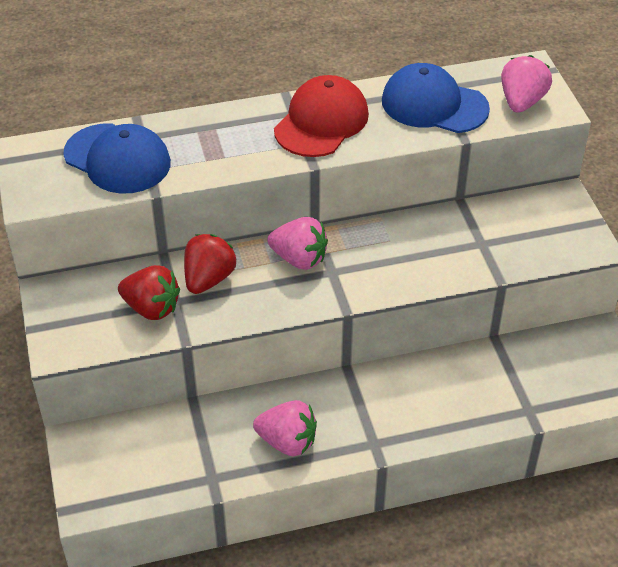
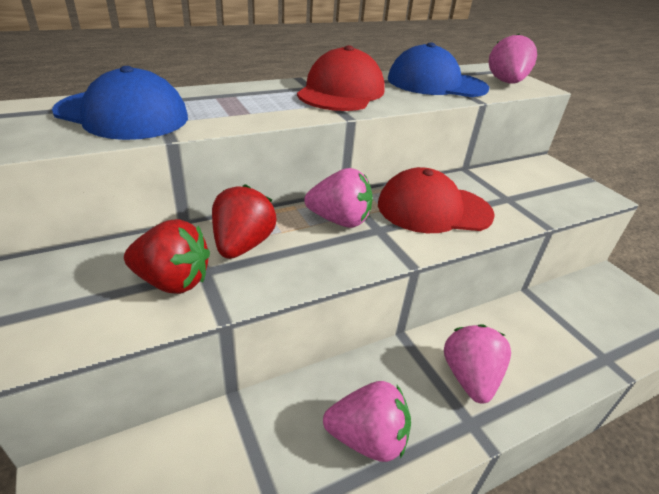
camera: 15 degrees left, 10 degrees down
none -> red cap [378,167,495,233]
none -> pink strawberry [444,324,511,404]

